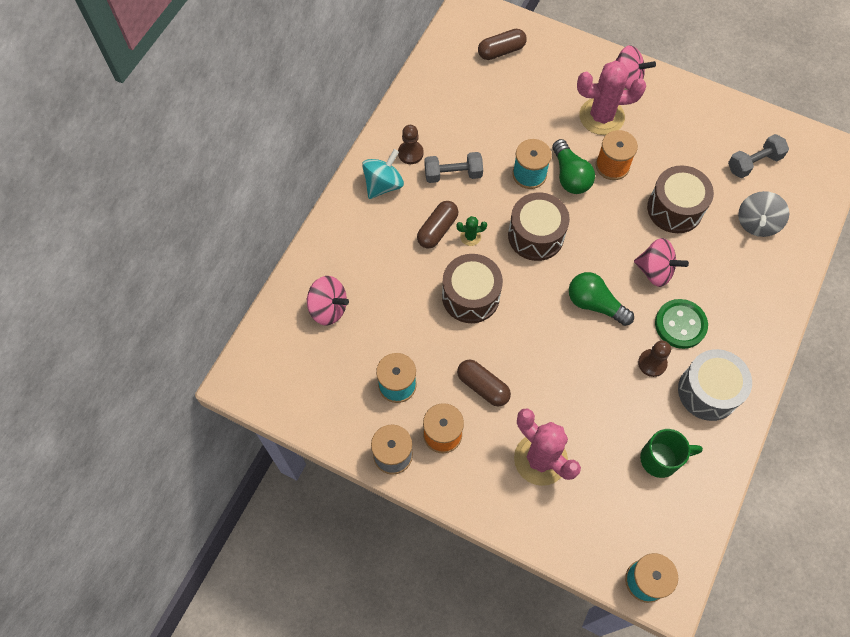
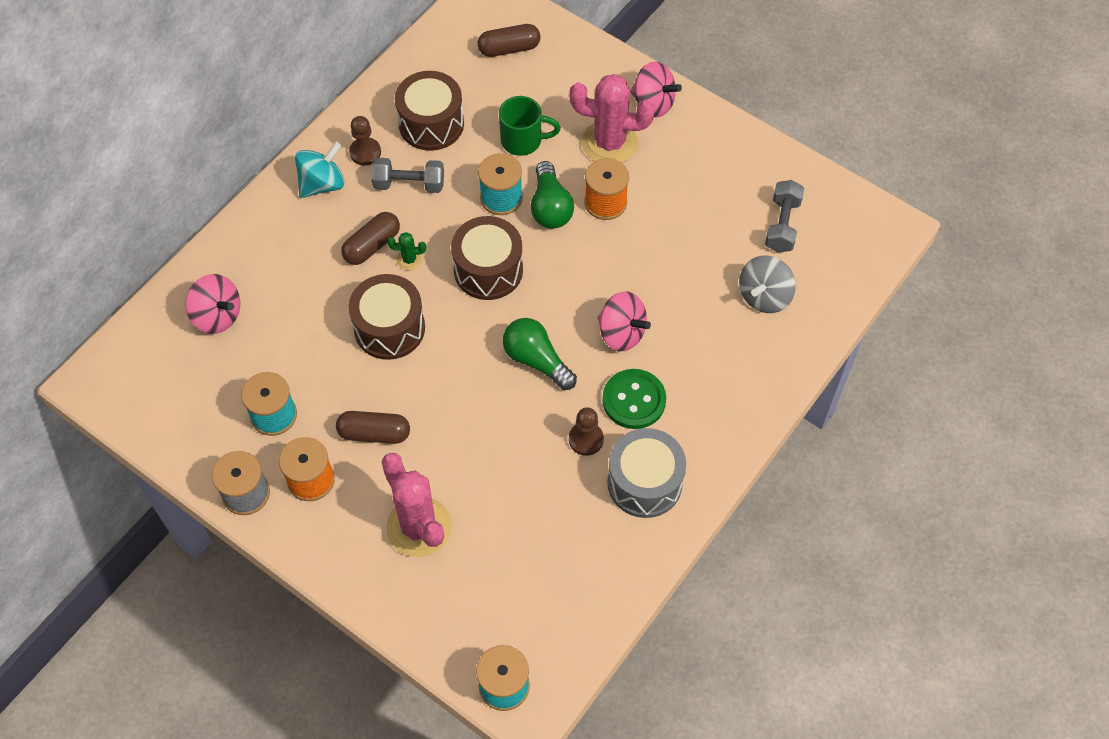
camera: 10 degrees right, 5 degrees down
brown capsule [457,360,511,406] -> brown capsule turned 45 degrees counterclockwise [336,411,410,444]
green mug [640,429,703,478] -> green mug moved to [499,96,561,156]
brown drum [647,165,714,233] -> brown drum moved to [395,71,464,151]
grey dumbbell [728,134,789,178] -> grey dumbbell turned 60 degrees counterclockwise [765,180,804,253]

